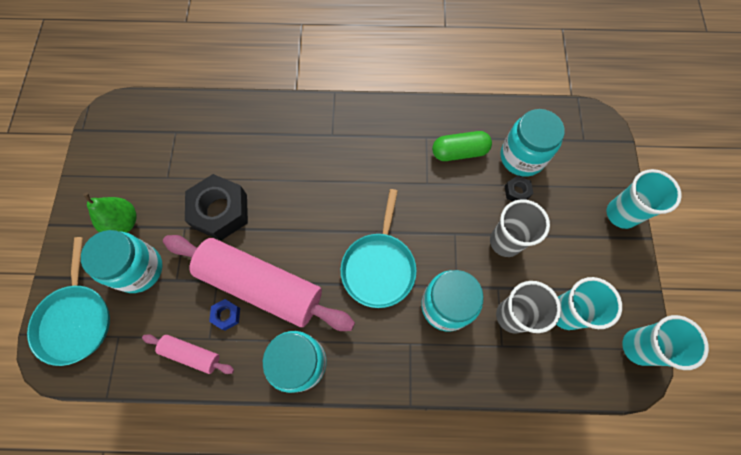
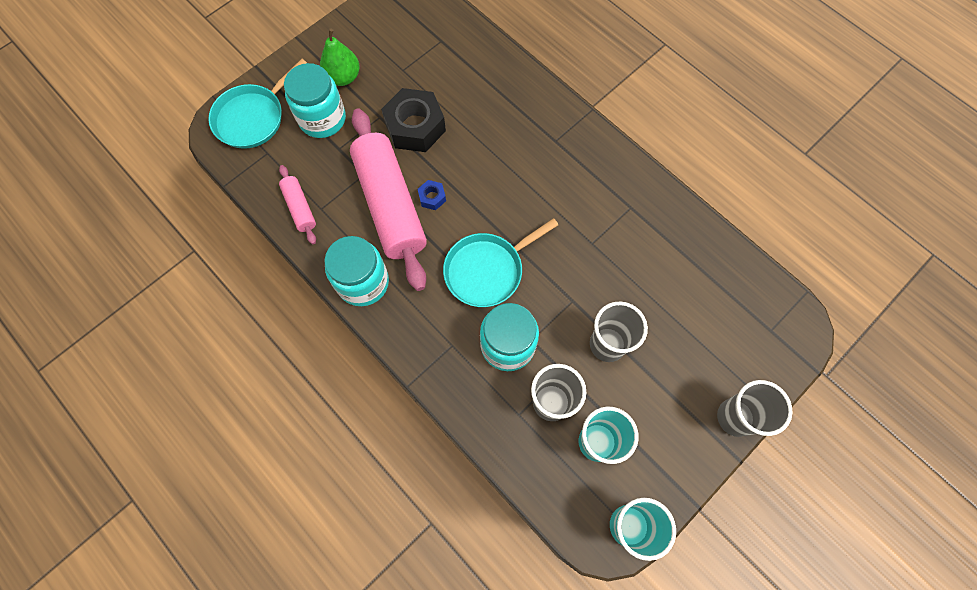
camera: 45 degrees right, 0 degrees up
blue nut [209,299,240,330] -> blue nut moved to [418,180,446,210]
green capsule [432,131,492,161] -> none
turquoise jar [500,109,565,177] -> none
black nut [504,175,533,201] -> none
turquoise cup [607,169,682,229] -> grey cup [717,380,793,437]

